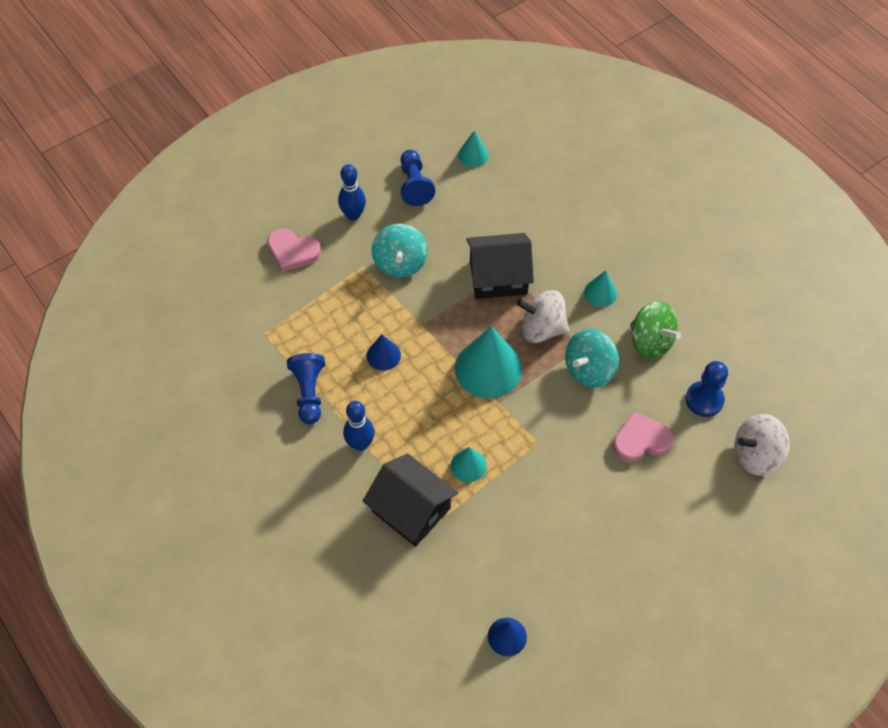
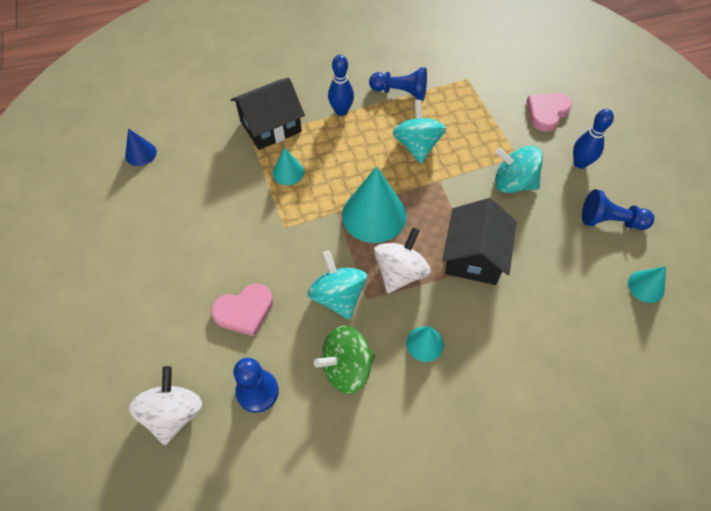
camera: 110 degrees right, 0 degrees up
blue cone [367,334,401,371] -> turquoise spinning top [393,100,446,163]
pink heart [613,411,674,462] -> pink heart turned 60 degrees clockwise [211,284,273,337]

